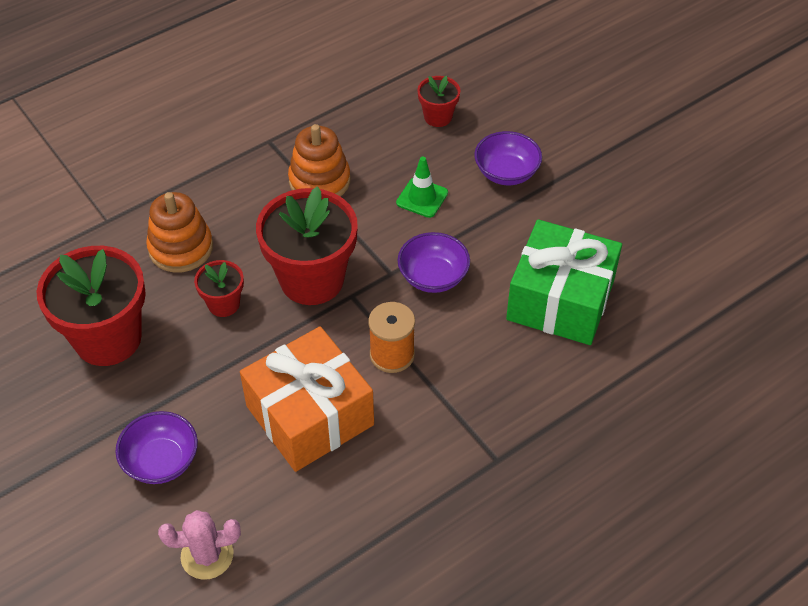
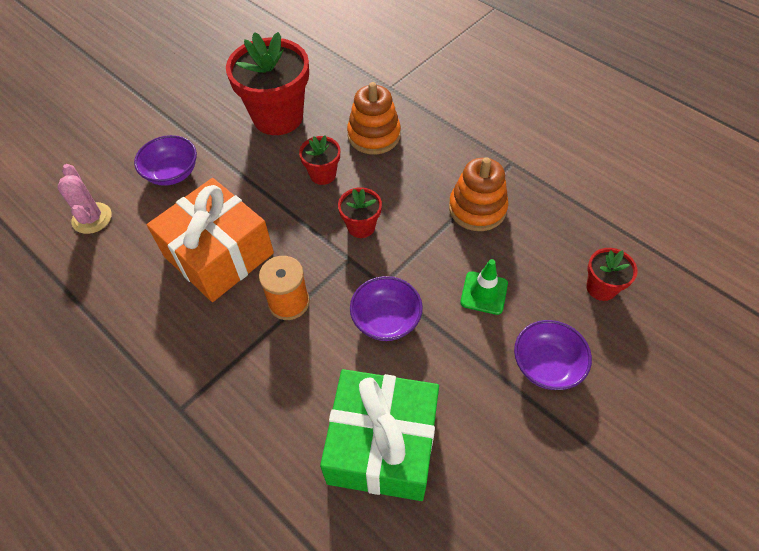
camera: 80 degrees right, 5 degrees up
red flower pot [256,186,358,305] -> red flower pot [338,187,382,238], size x0.49

